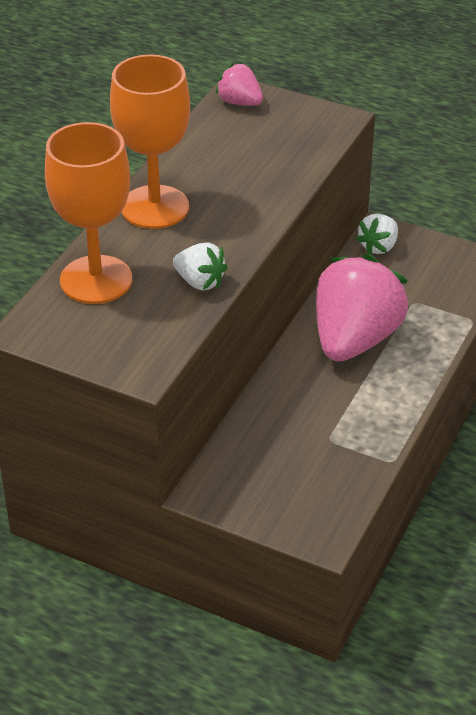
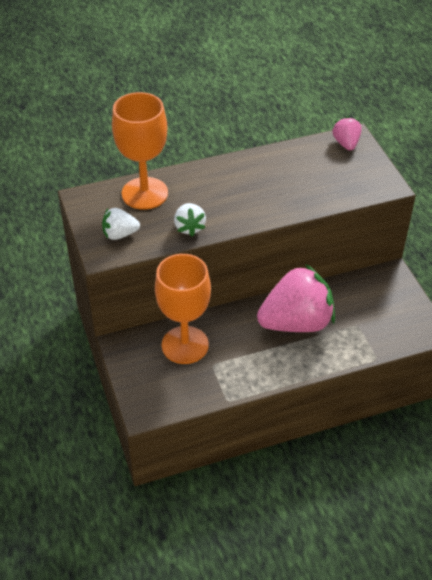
camera: 45 degrees right, 5 degrees up
orange goblet [110,54,190,229] -> orange goblet moved to [155,254,211,364]
white strawberry [356,214,398,254] -> white strawberry moved to [102,208,140,240]

